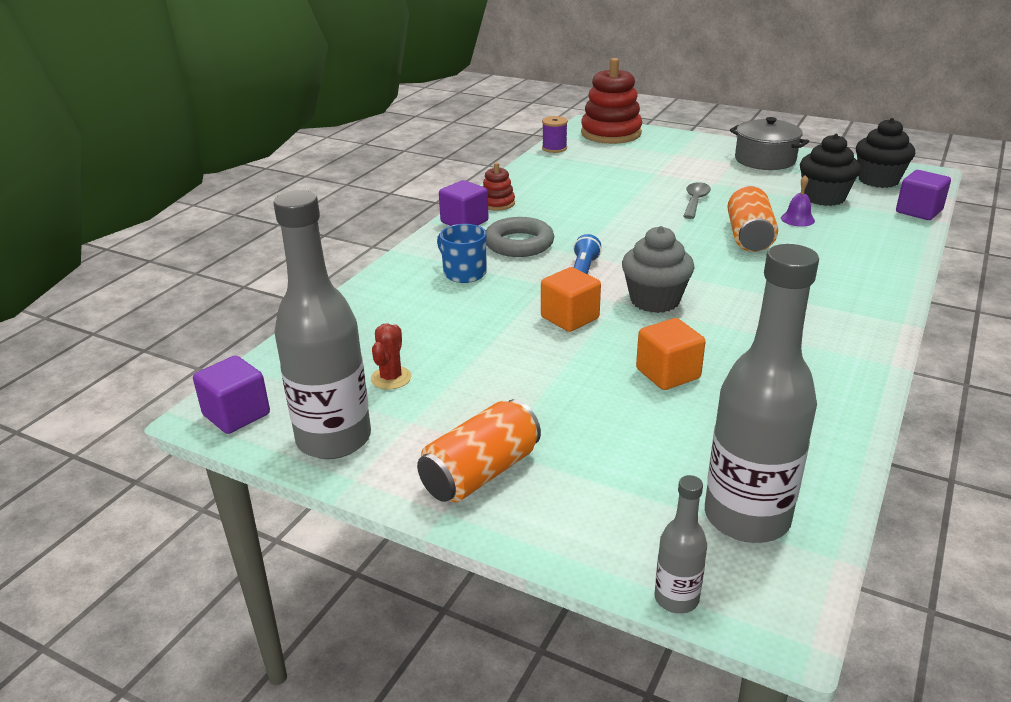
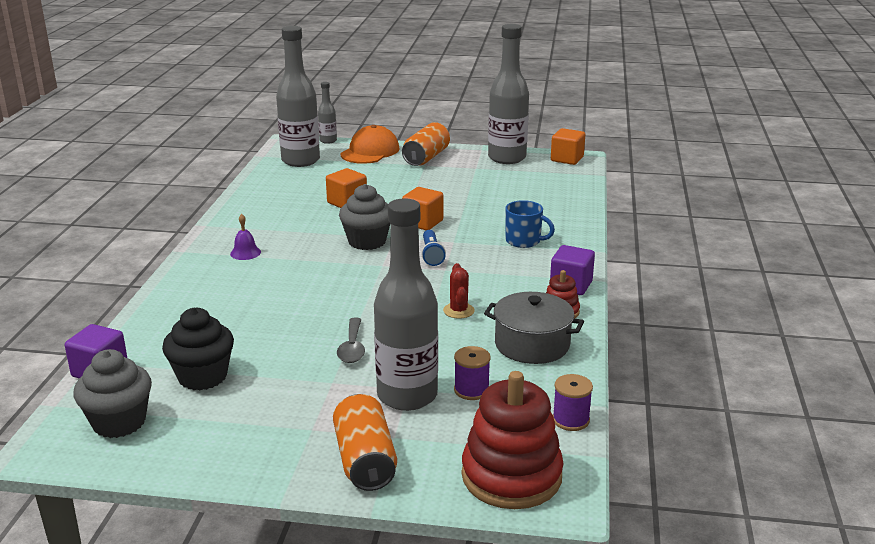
camera: 160 degrees right, 5 degrees down
purple cube [193,355,270,434] -> orange cube [551,128,585,165]
red cactus [371,323,411,390] -> red cactus moved to [443,263,475,319]
grey ring [486,217,554,257] -> none
orange can [728,186,778,252] -> orange can moved to [333,394,397,491]
grey pot [730,117,809,170] -> grey pot moved to [484,292,584,364]
purple bell [781,175,815,227] -> purple bell moved to [230,214,261,260]
black cupcake [856,118,915,188] -> grey cupcake [73,349,152,438]
none -> orange cap [340,125,400,164]
none -> grey bottle [374,199,438,411]
none -> purple spool [454,346,491,400]

